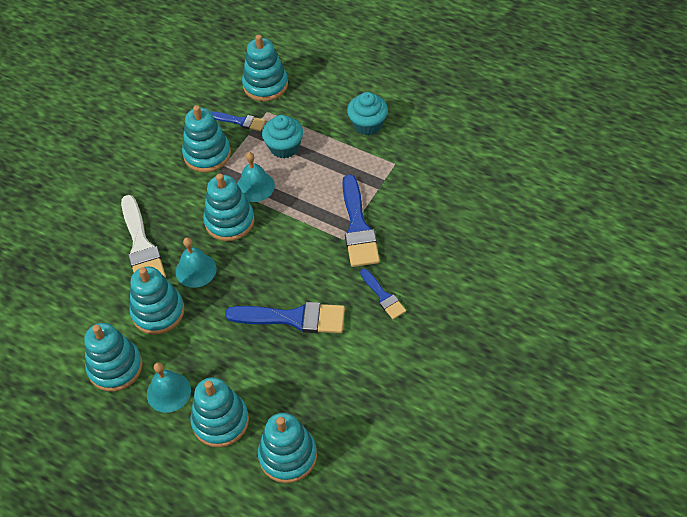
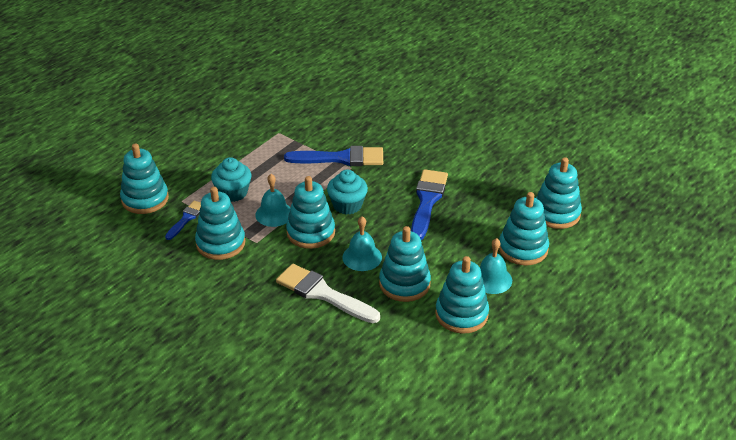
camera: 85 degrees left, 15 degrees down
white brush [121,195,166,278] -> white brush turned 135 degrees counterclockwise [276,264,380,323]
turquoise cupcake [347,92,388,135] -> turquoise cupcake moved to [327,170,368,215]
blue brush [360,269,406,319] -> none

